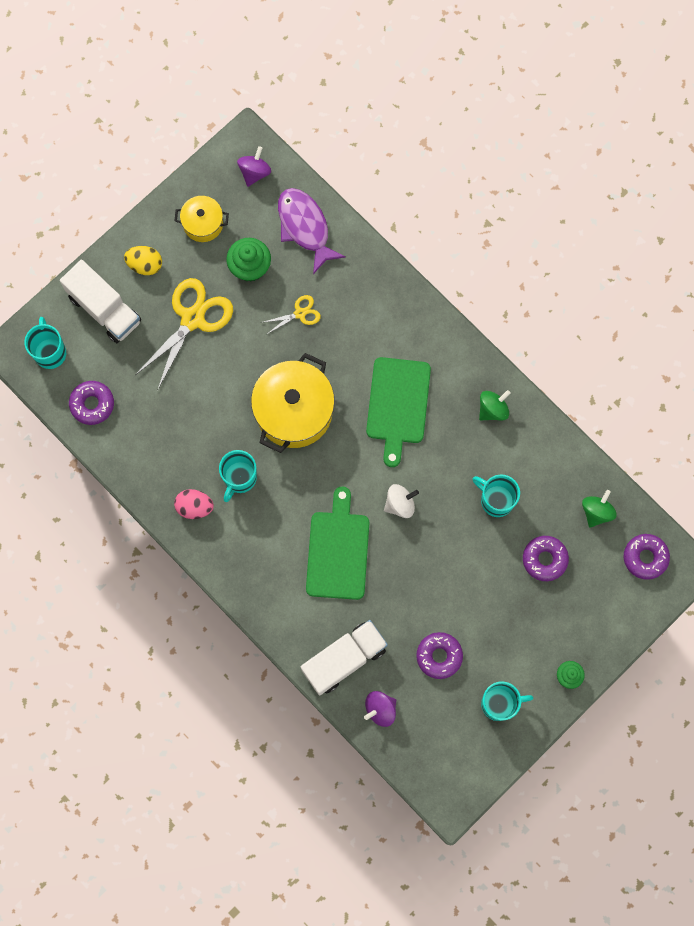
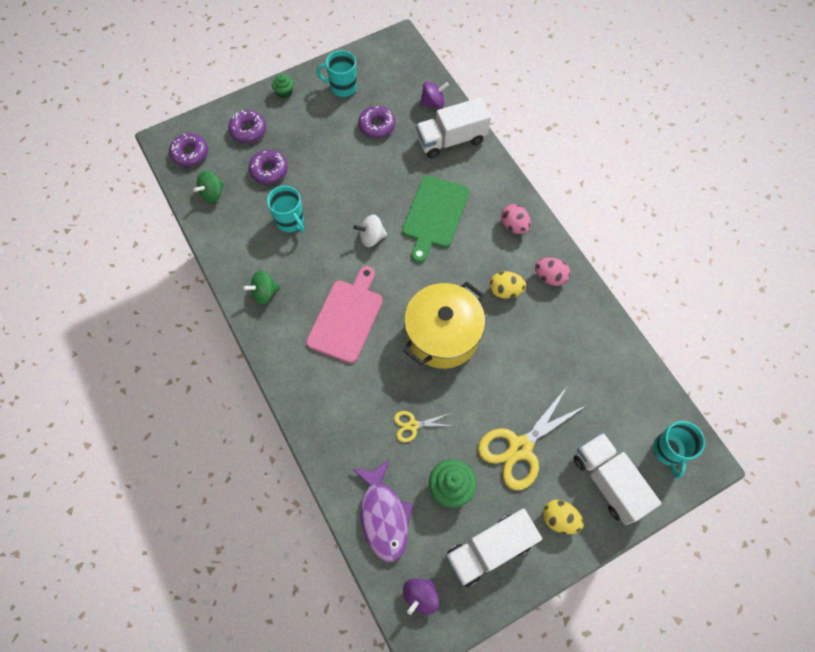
camera: 165 degrees left, 10 degrees down
purple donut [69,381,114,425] -> purple donut moved to [228,110,266,143]
yellow pot [175,196,229,242] -> white truck [446,508,542,587]
turquoise mug [219,450,257,502] -> yellow egg [489,271,526,298]
green cutting board [366,357,431,467] -> pink cutting board [306,266,383,363]
none -> pink egg [501,204,531,234]

